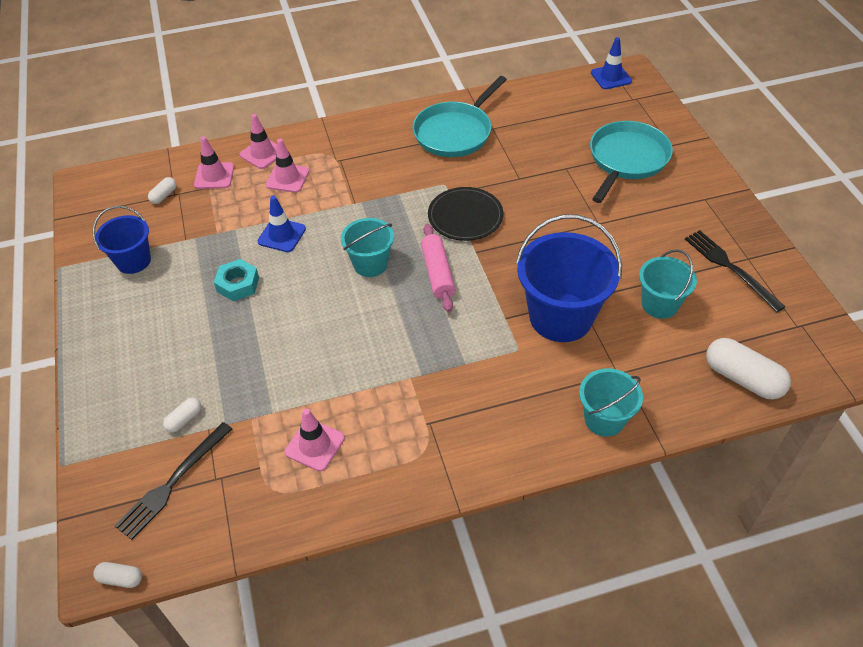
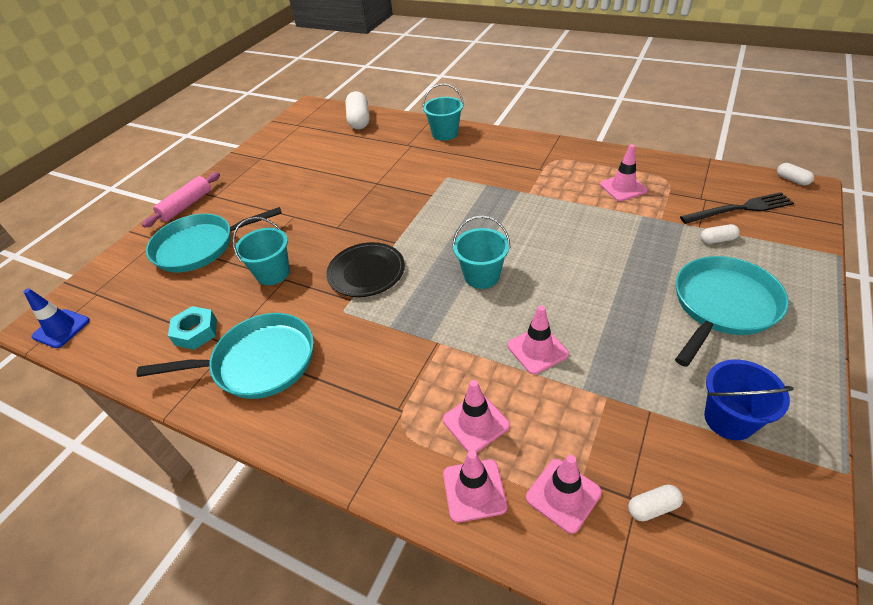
camera: 135 degrees left, 5 degrees down
turquoise nut [214,259,259,301] -> turquoise nut moved to [168,306,217,350]
blue traffic cone [257,196,306,252] -> pink traffic cone [507,305,569,375]
pink rolling pin [421,224,455,312] -> pink rolling pin moved to [142,172,220,228]
blue bucket [516,215,622,342] -> none
turquoise bucket [639,249,697,319] -> turquoise bucket moved to [232,217,290,285]
black fork [685,230,785,312] -> none
none -> turquoise pan [675,256,789,367]

